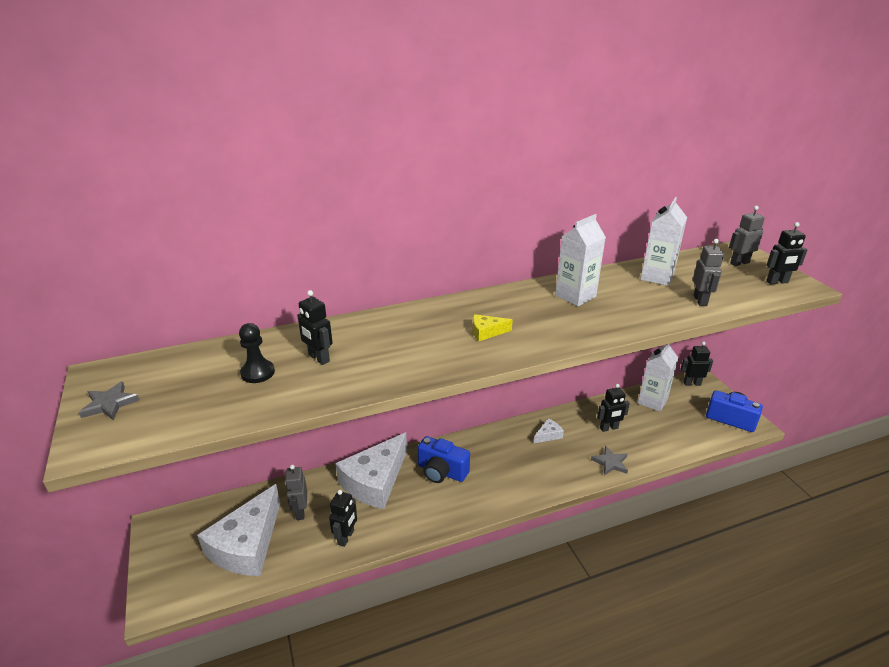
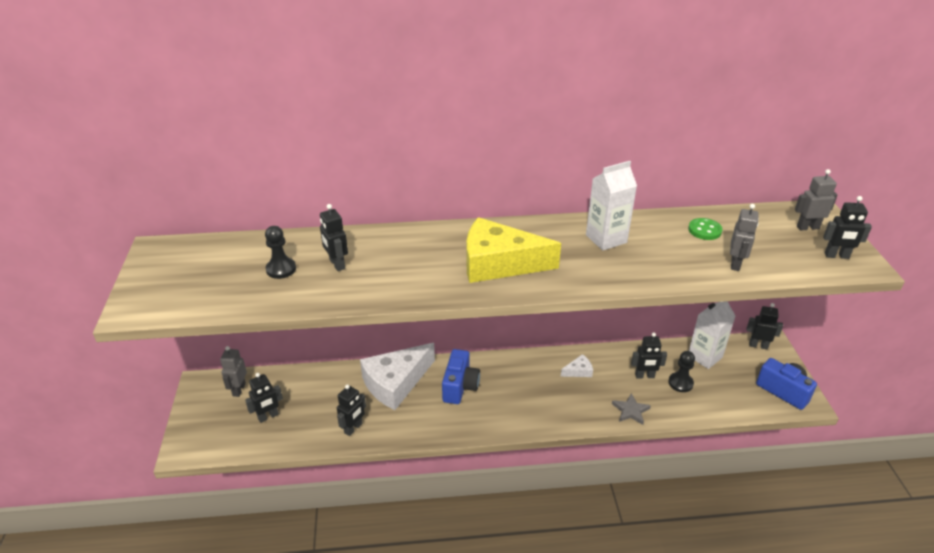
camera: 15 degrees right, 5 degrees up
grey star [79,381,140,420] -> none
white cheese [197,484,280,576] -> black robot [245,373,283,423]
grey robot [285,465,307,520] -> grey robot moved to [220,346,247,397]
blue camera [418,436,470,483] -> blue camera turned 120 degrees counterclockwise [442,349,480,404]
yellow cheese [473,314,513,341] -> yellow cheese [467,217,561,283], size x2.40
white carton [640,197,687,286] -> green button [688,218,723,240]
none -> black pawn [668,351,695,392]

